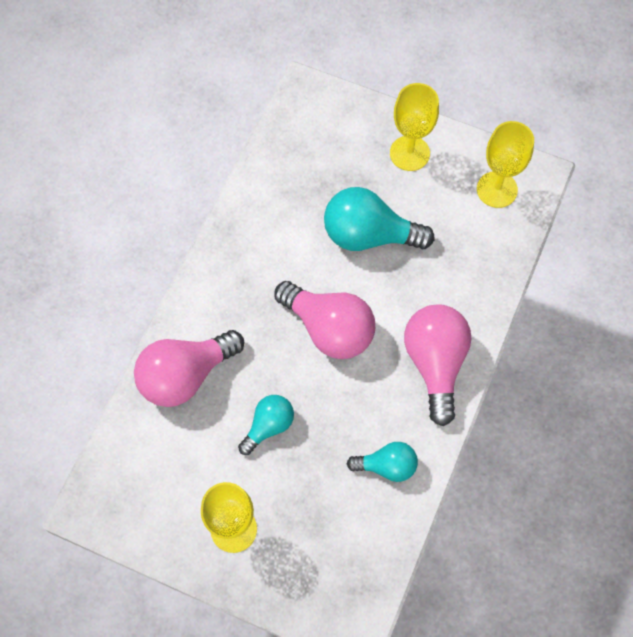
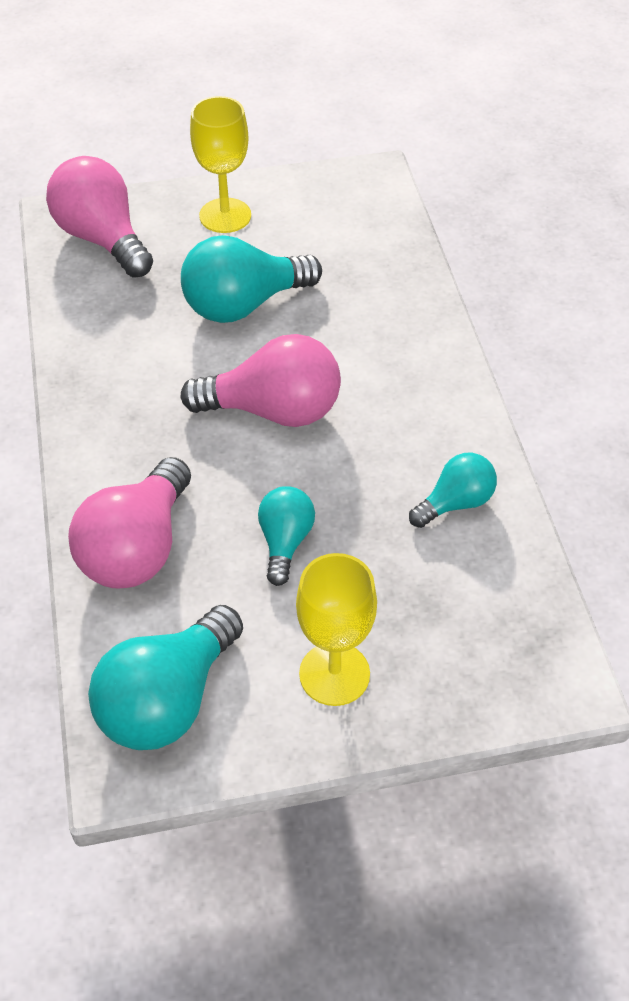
camera: 35 degrees left, 15 degrees down
pink light bulb [404,305,472,426] -> pink light bulb moved to [46,156,153,277]
yellow goblet [477,121,534,208] -> none
none -> turquoise light bulb [88,605,243,750]

